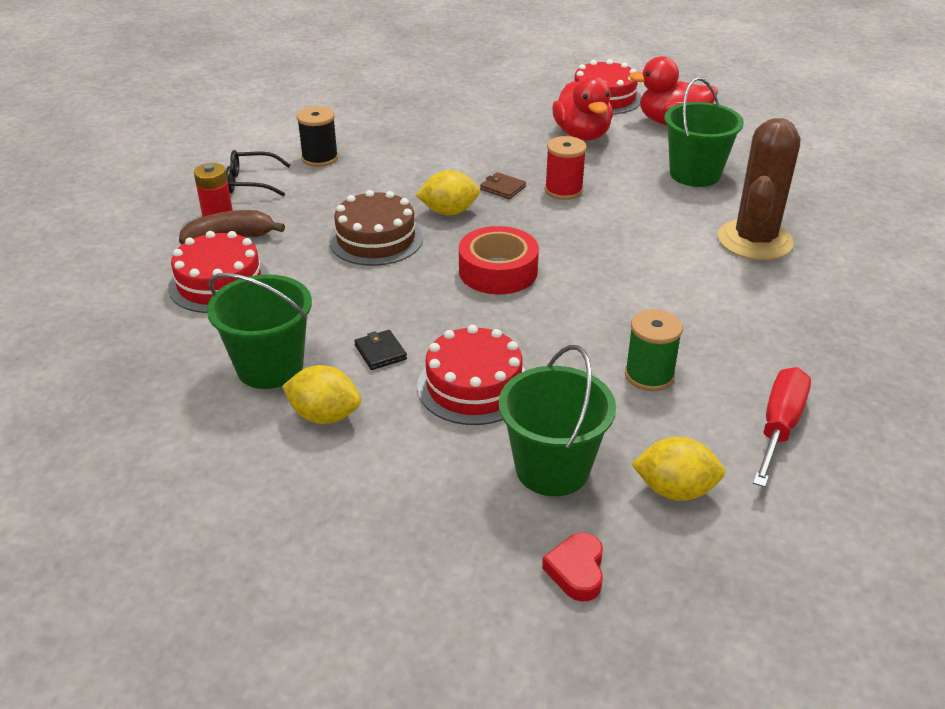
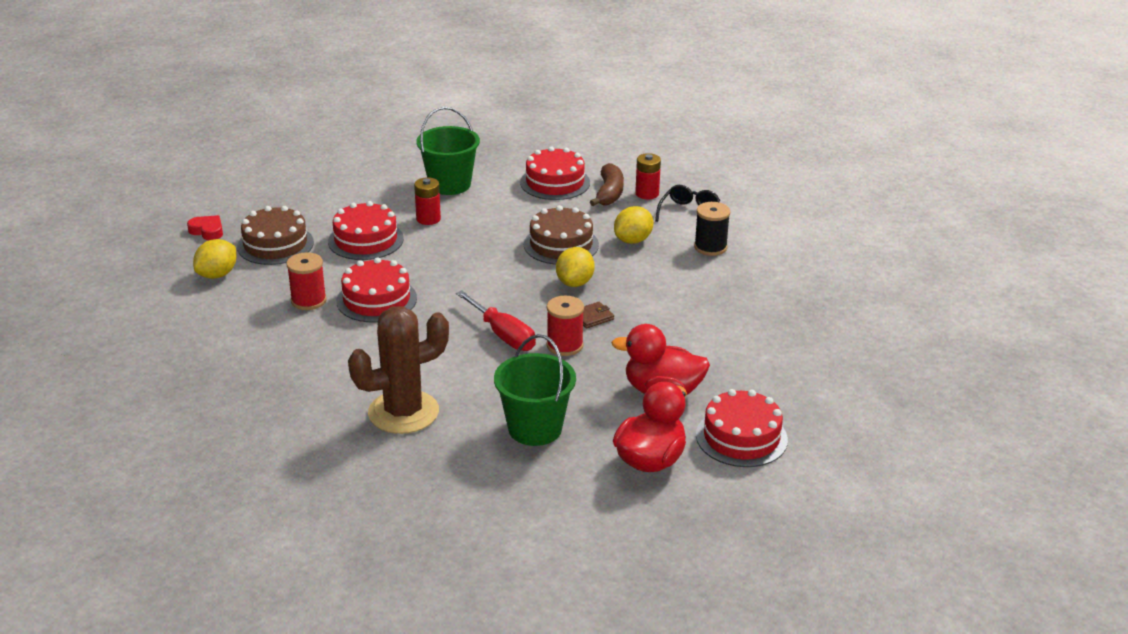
camera: 115 degrees right, 5 degrees down
yellow lemon [282,365,361,424] -> yellow lemon moved to [614,206,653,244]
black wallet [354,330,407,370] -> red battery [414,177,441,225]
red tape [459,226,539,294] -> none
green bucket [499,345,616,496] -> brown cake [237,206,314,265]
green spool [625,309,683,391] -> red spool [287,252,327,310]
brown cactus [718,118,800,260] -> brown cactus turned 75 degrees counterclockwise [348,306,449,434]
red screwdriver [753,367,811,487] -> red screwdriver moved to [456,290,536,351]
none -> red cake [336,257,417,323]

